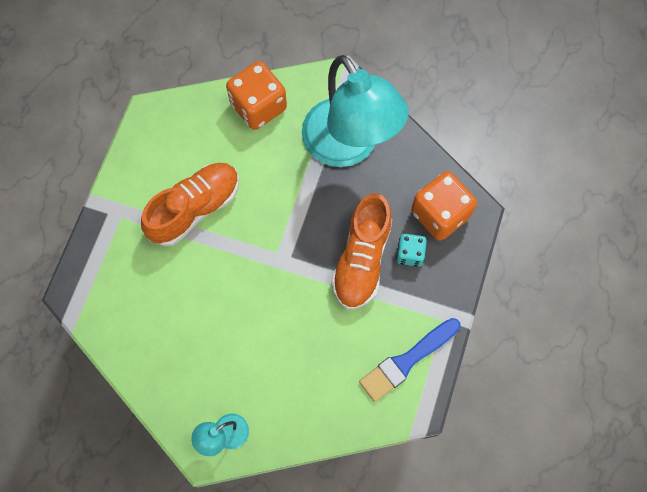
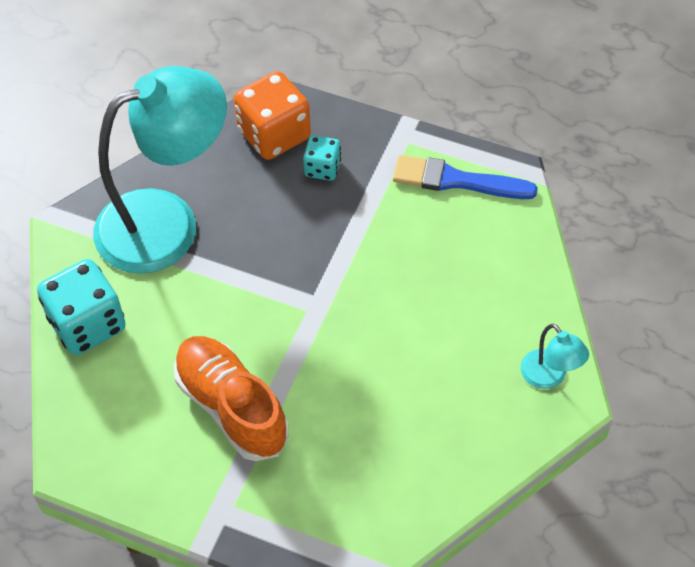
camera: 85 degrees left, 15 degrees down
orange dice [226,61,287,130] -> turquoise dice [37,259,126,355]
orange shoe [331,193,392,309] -> none
blue brush [359,318,460,402] -> blue brush turned 135 degrees clockwise [393,155,538,199]

